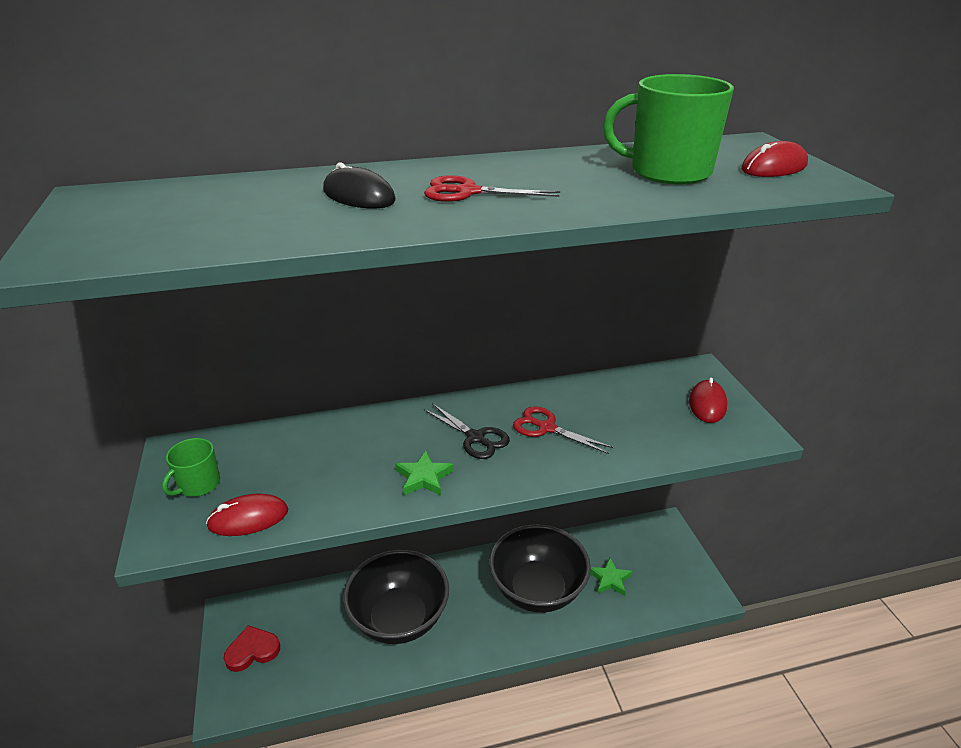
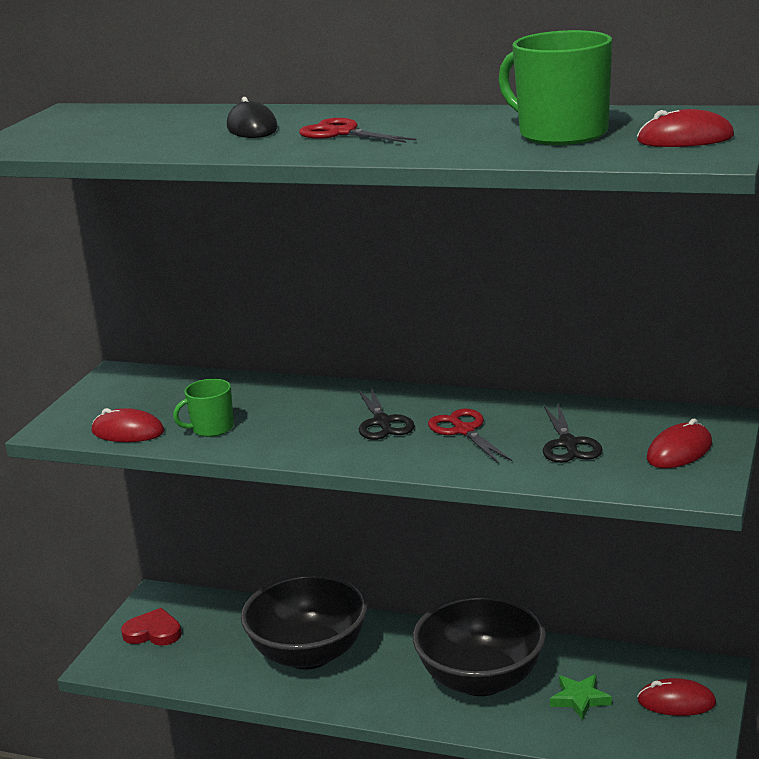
camera: 35 degrees right, 10 degrees down
green mug [162,438,220,497] -> green mug moved to [173,379,234,437]
green star [395,451,454,495] -> none
none -> black scissors [543,404,603,463]
none -> red mouse [637,678,716,716]

